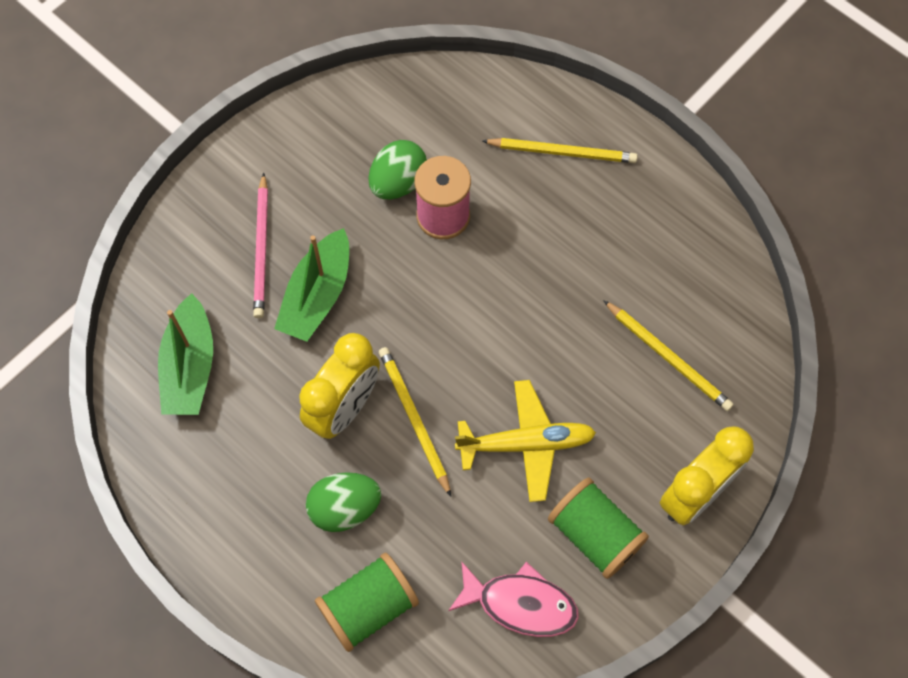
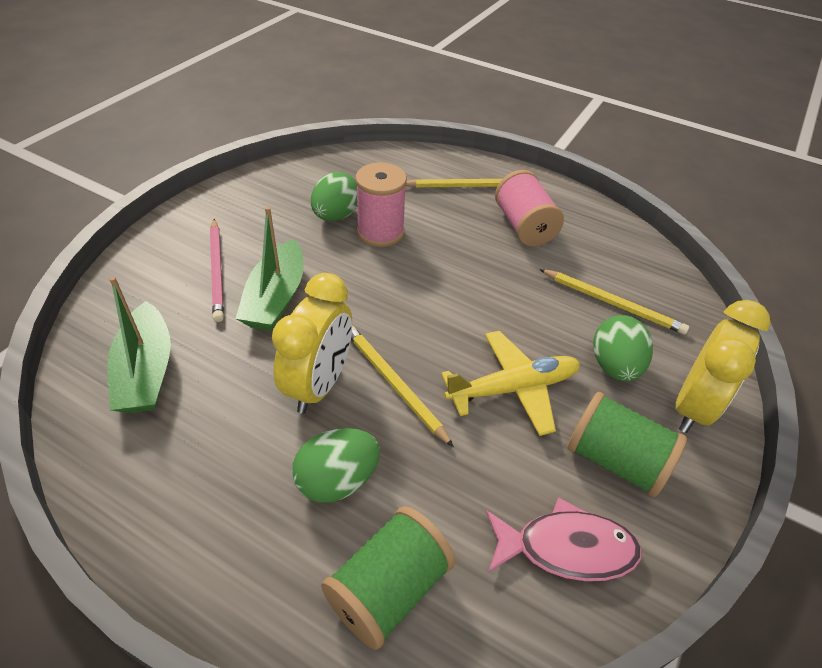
camera: 15 degrees left, 20 degrees down
none -> pink spool [495,170,564,246]
none -> green egg [593,315,653,381]

